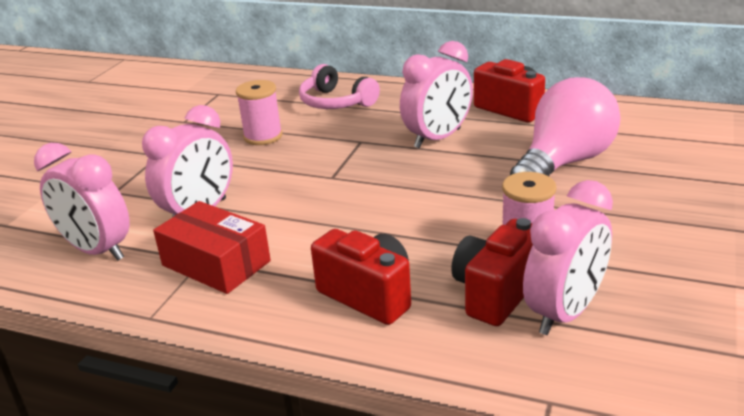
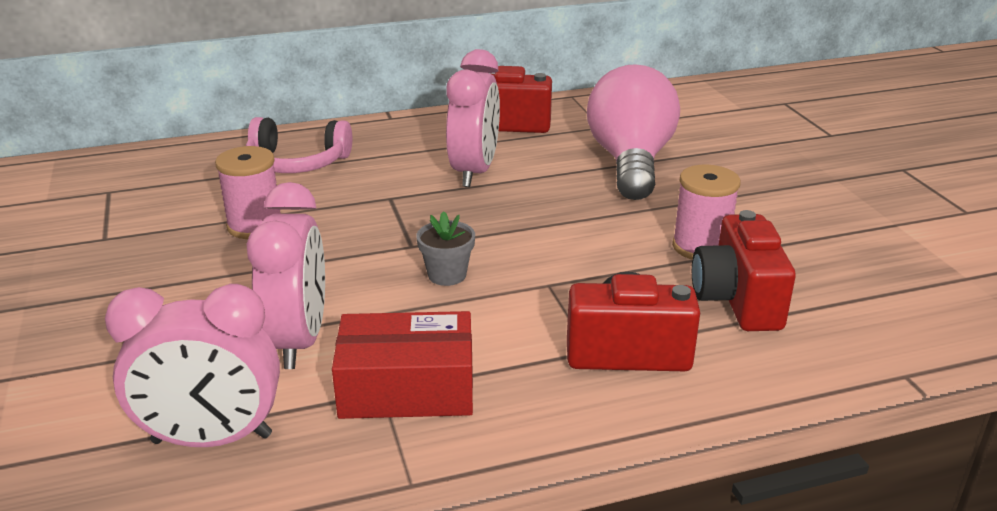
camera: 40 degrees left, 0 degrees up
pink clock [523,180,613,335] -> none
none -> grey flower pot [416,211,475,286]

